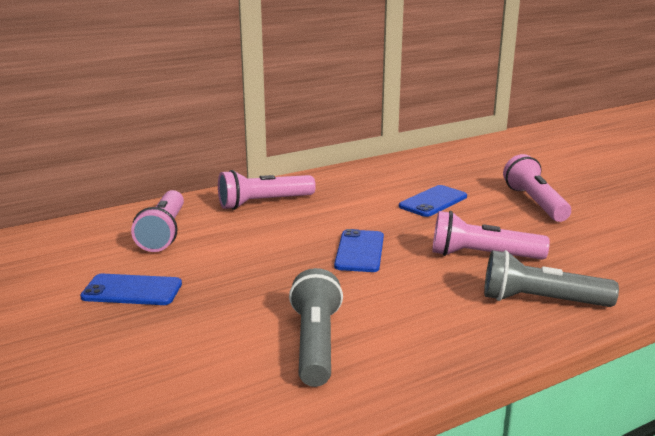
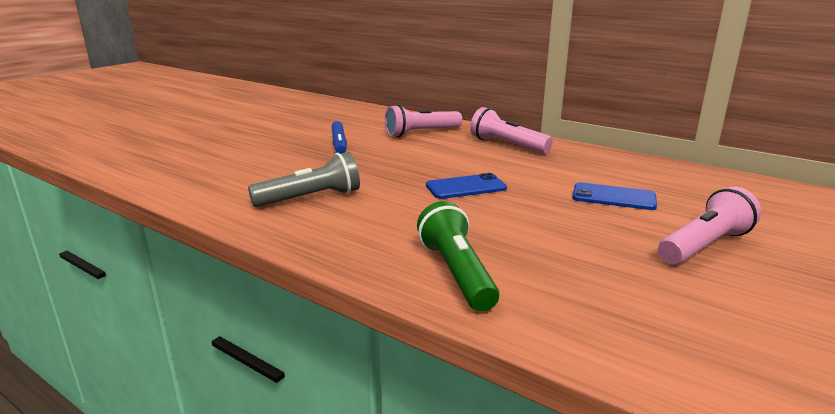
camera: 65 degrees right, 0 degrees up
blue phone [80,274,182,305] -> blue marker [332,121,347,154]
pink flashlight [432,211,550,260] -> none
grey flashlight [484,250,619,307] -> green flashlight [417,201,499,312]

